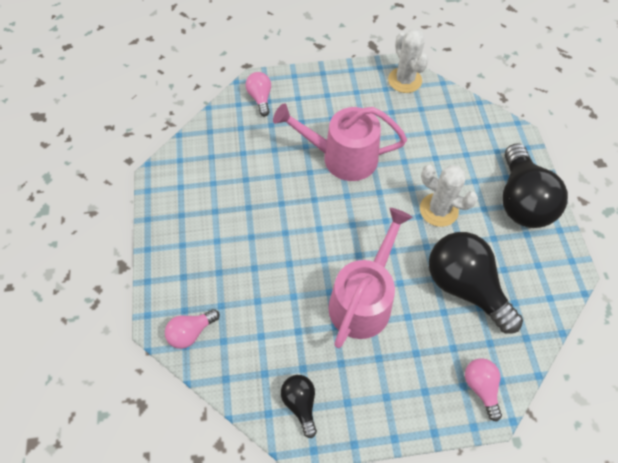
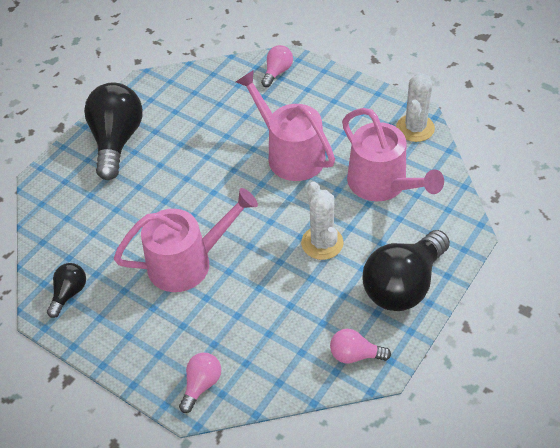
camera: 45 degrees right, 10 degrees down
pink light bulb [165,309,220,349] -> pink light bulb moved to [330,329,391,364]
black light bulb [429,232,523,334] -> black light bulb moved to [84,82,143,180]
none -> pink watering can [342,108,444,201]

